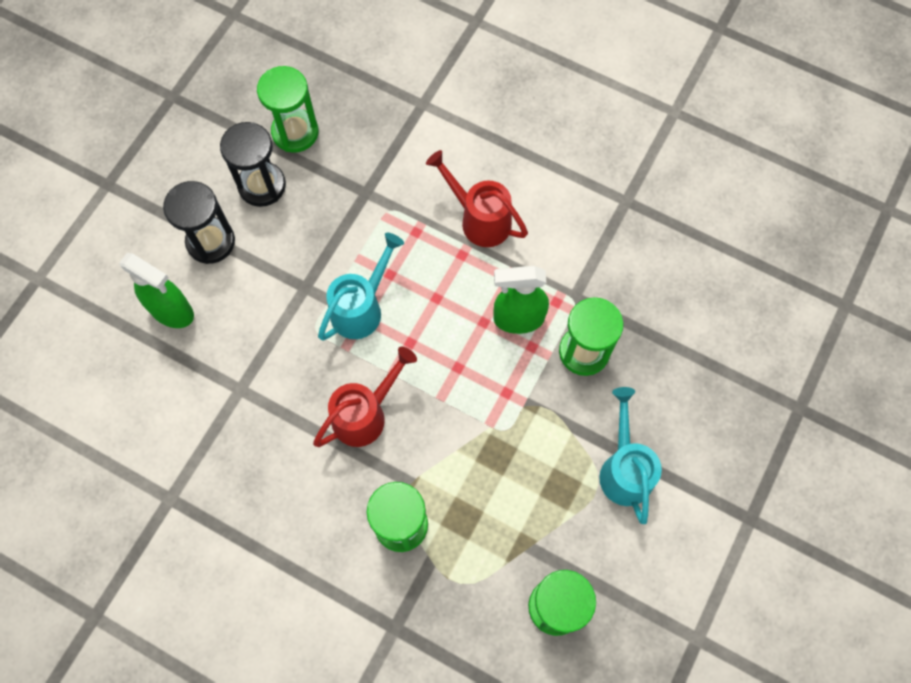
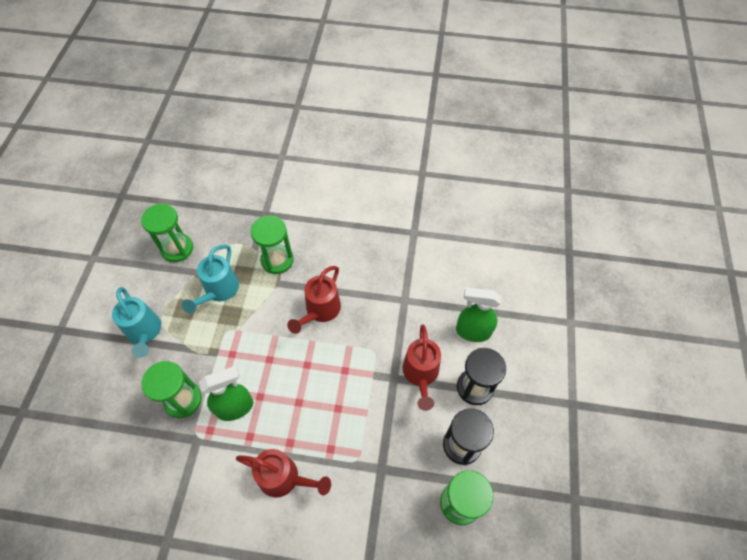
camera: 160 degrees right, 10 degrees down
turquoise watering can [318,233,404,341] -> turquoise watering can moved to [182,244,239,314]
none -> red watering can [403,325,441,411]

